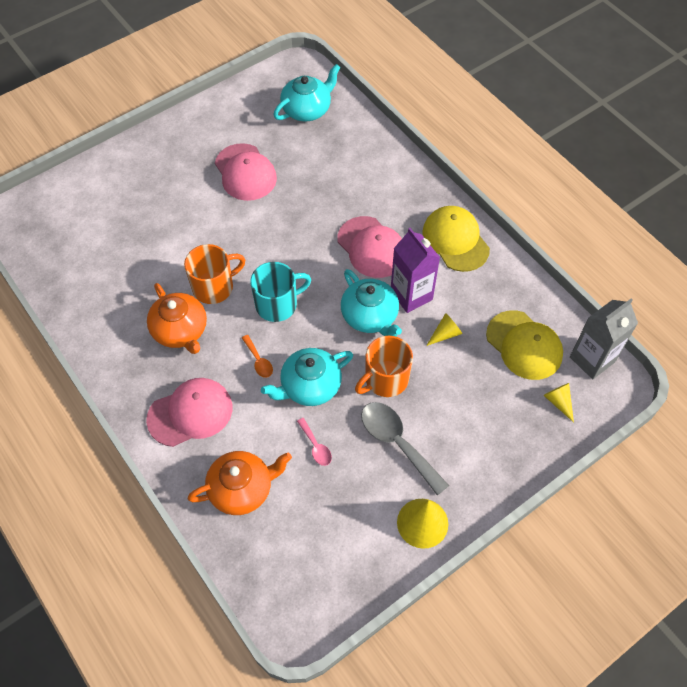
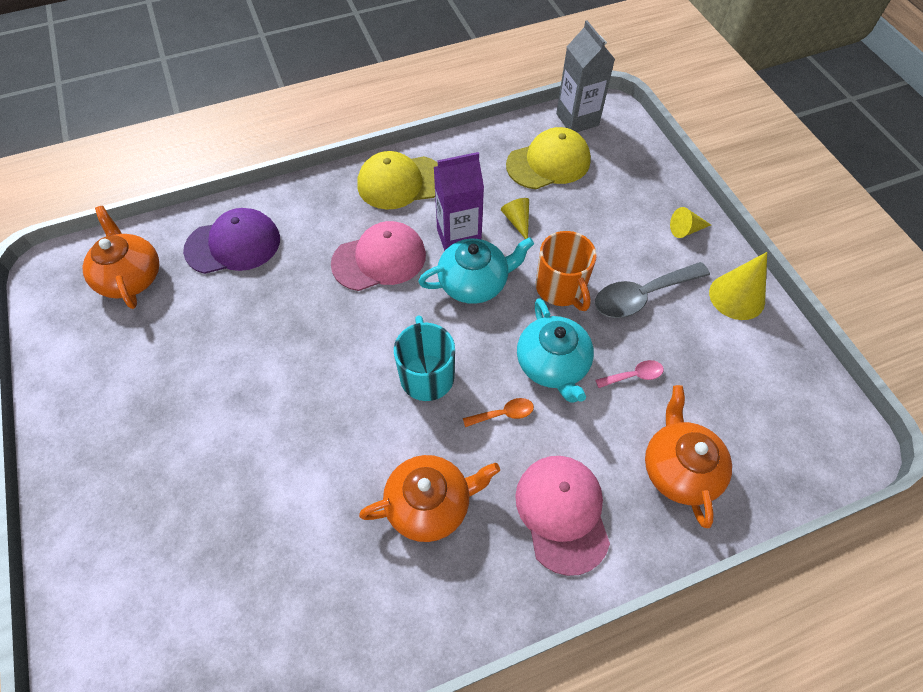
camera: 75 degrees left, 0 degrees up
orange mug [184,244,245,304] -> none
pink cap [215,143,277,201] -> none
turquoise teapot [273,64,341,122] -> orange teapot [82,206,159,309]
yellow cone [543,383,574,422] -> yellow cone moved to [670,207,711,238]
none -> purple cap [183,208,280,274]

